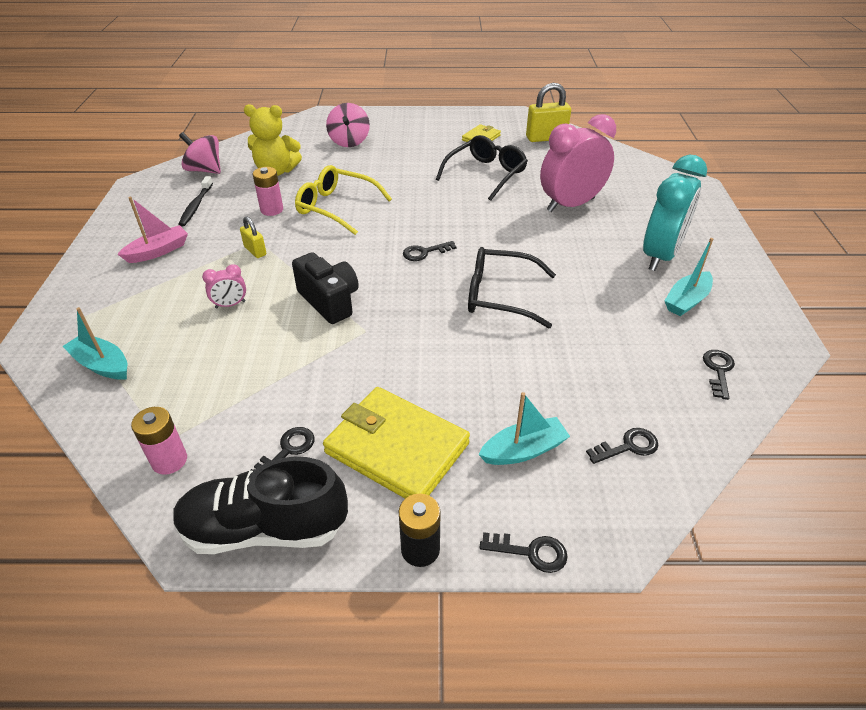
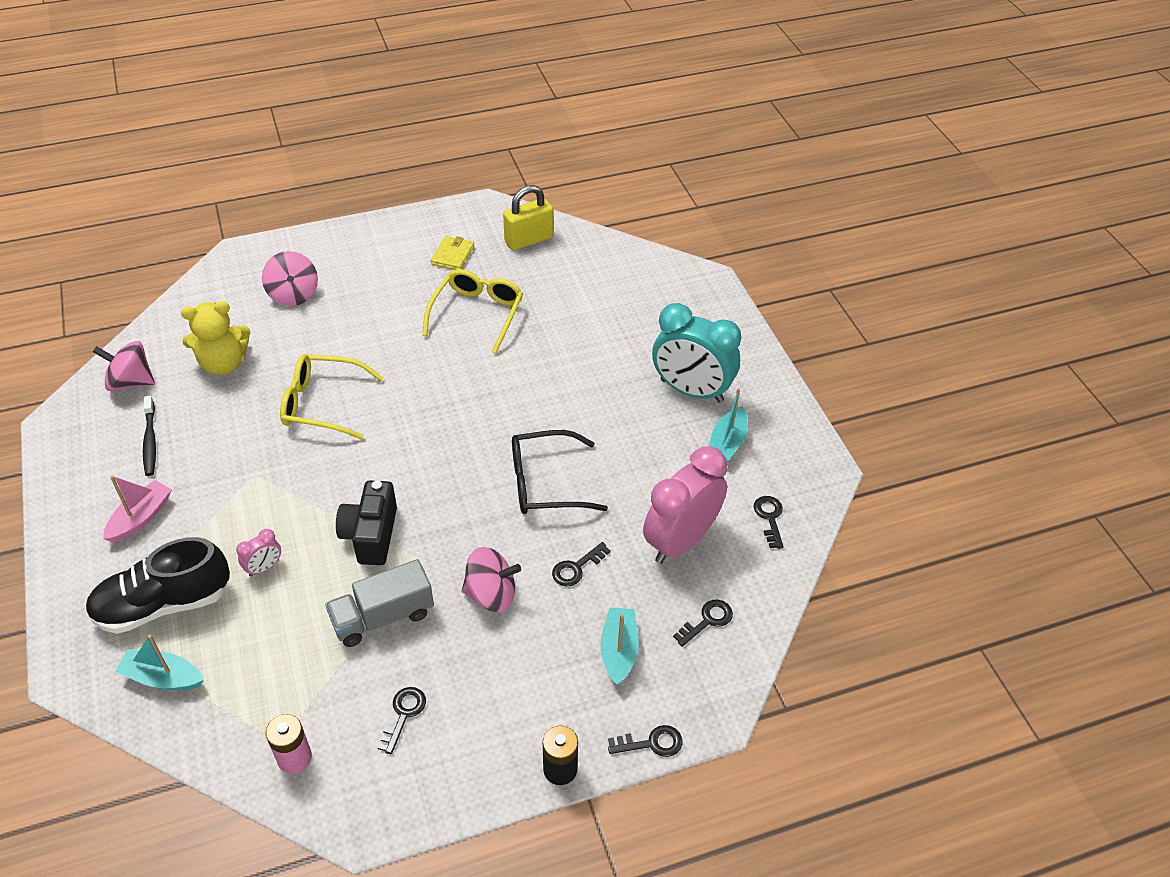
camera: 20 degrees left, 5 degrees up
black shoe [173,457,348,554] -> black shoe moved to [85,537,230,634]
yellow padlock [240,216,266,258] -> none
pink battery [253,167,283,216] -> none
black camera [292,252,359,324] -> black camera turned 120 degrees counterclockwise [336,480,397,565]
yellow wallet [323,387,470,498] -> none
black key [403,241,456,261] -> black key moved to [552,542,611,586]
black glasses [436,135,528,201] -> yellow glasses [422,269,523,354]
turquoise boat [479,392,570,465] -> turquoise boat turned 45 degrees counterclockwise [600,607,639,685]
pink clock [540,114,616,212] -> pink clock moved to [643,446,727,564]
turquoise clock [643,155,707,271] -> turquoise clock turned 105 degrees clockwise [652,303,741,403]
none -> grey truck [325,559,434,647]
none -> pink spinning top [462,547,521,612]

